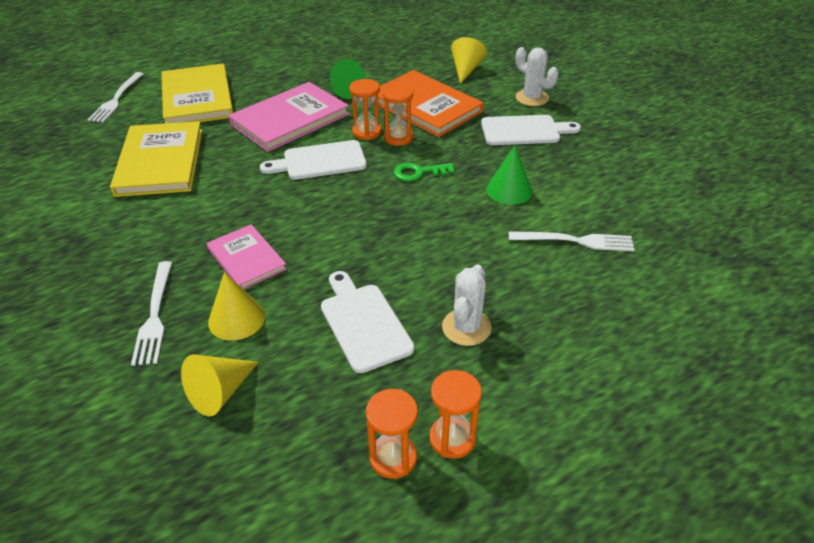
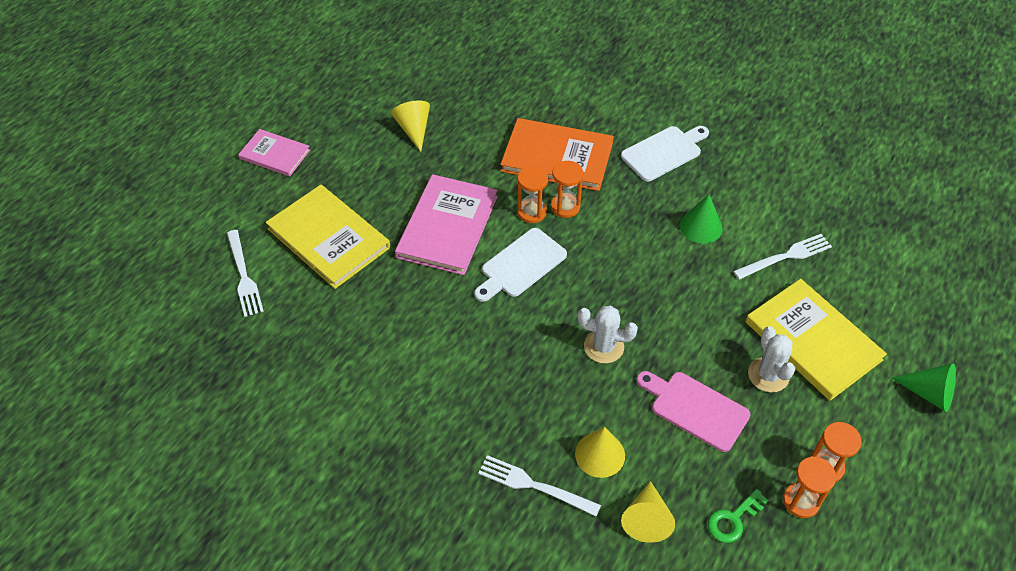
camera: 30 degrees left, 10 degrees up
yellow book [110,121,203,197] -> yellow book moved to [745,279,887,401]
white fork [131,261,172,366] -> white fork turned 150 degrees clockwise [478,455,601,517]
pink book [207,224,287,290] -> pink book moved to [238,129,310,176]
white cutting board [321,271,415,373] -> pink cutting board [637,371,750,452]
green cone [330,59,365,99] -> green cone moved to [891,363,956,412]
green key [394,163,454,181] -> green key moved to [708,489,769,543]
yellow cone [451,37,487,84] -> yellow cone moved to [391,100,430,152]
white cactus [516,47,558,106] -> white cactus moved to [578,305,638,364]

